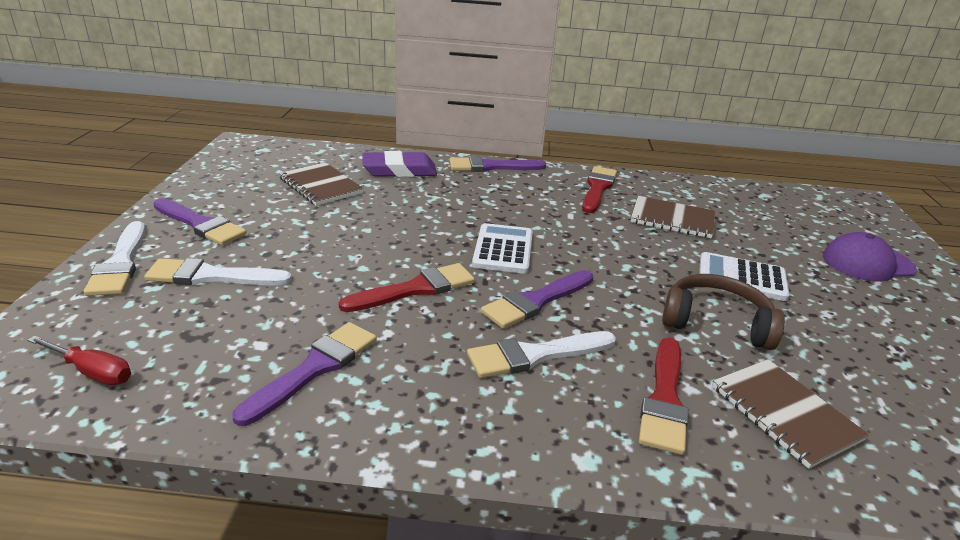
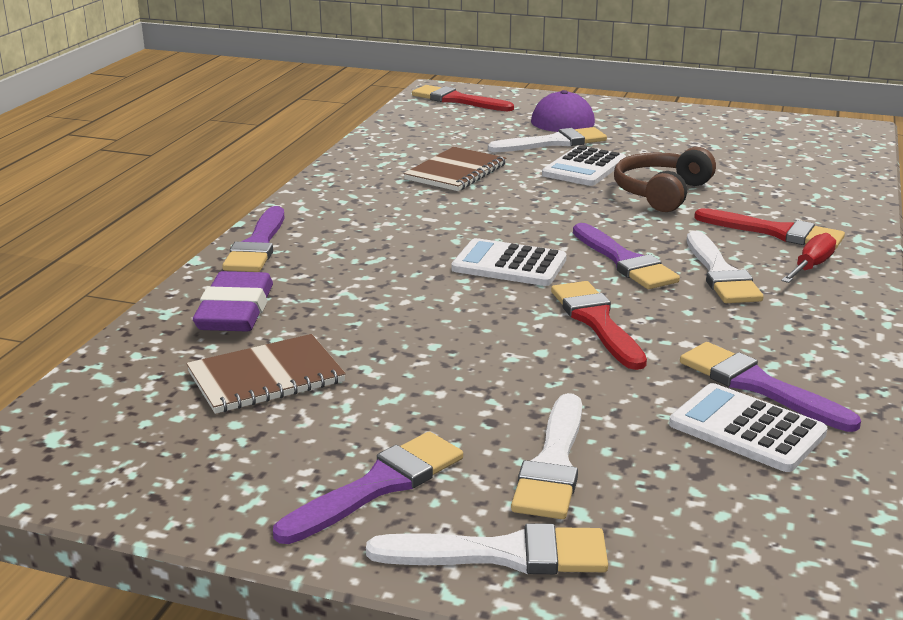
camera: 75 degrees left, 5 degrees down
red screwdriver [27,336,131,385] -> red screwdriver moved to [781,233,836,283]
red brush [582,166,617,213] -> red brush moved to [412,85,514,111]
brown notebook [712,359,869,469] -> none
none -> white brush [488,127,607,152]
none -> white calculator [669,383,828,472]

